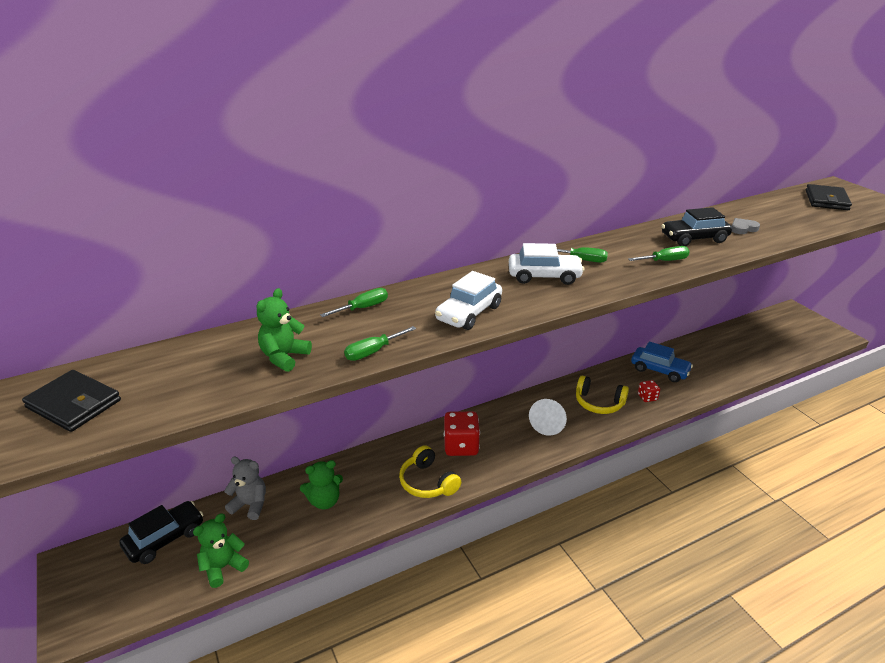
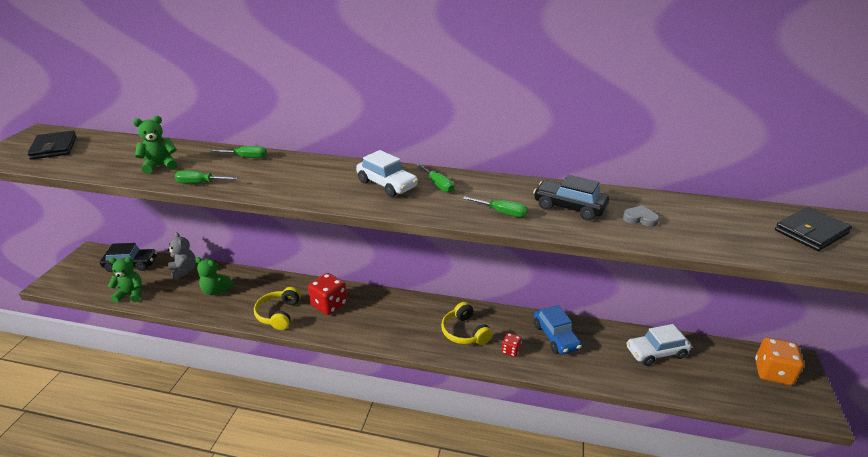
camera: 40 degrees right, 0 degrees up
white car [435,271,502,330] -> white car moved to [626,324,692,366]
white cone [529,399,567,436] -> none
none -> orange dice [755,337,804,385]

